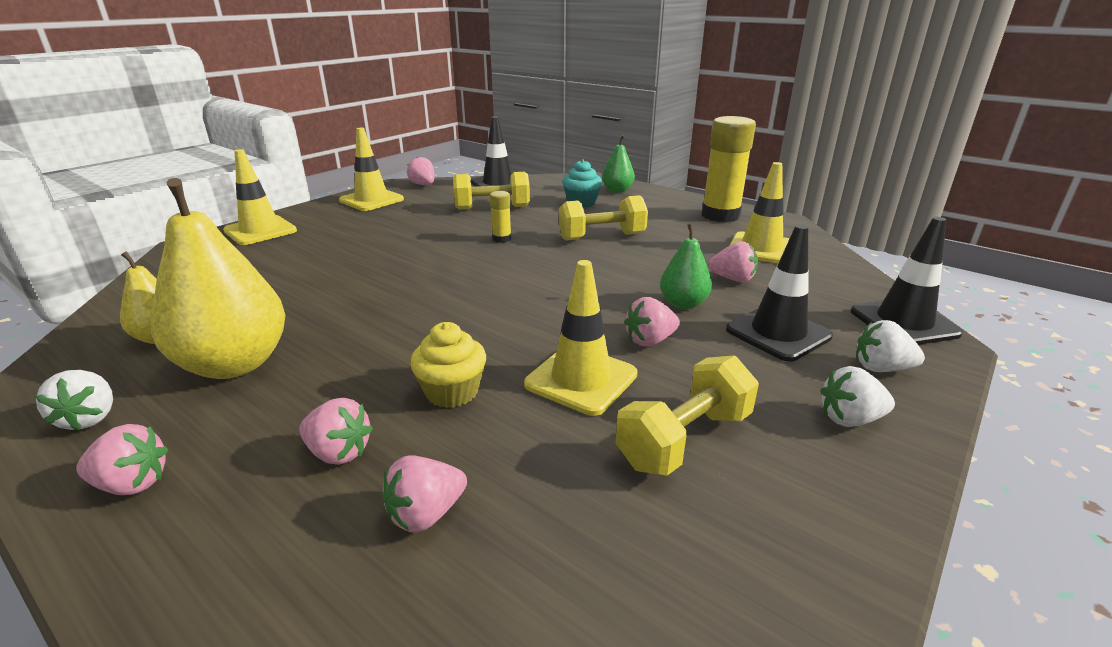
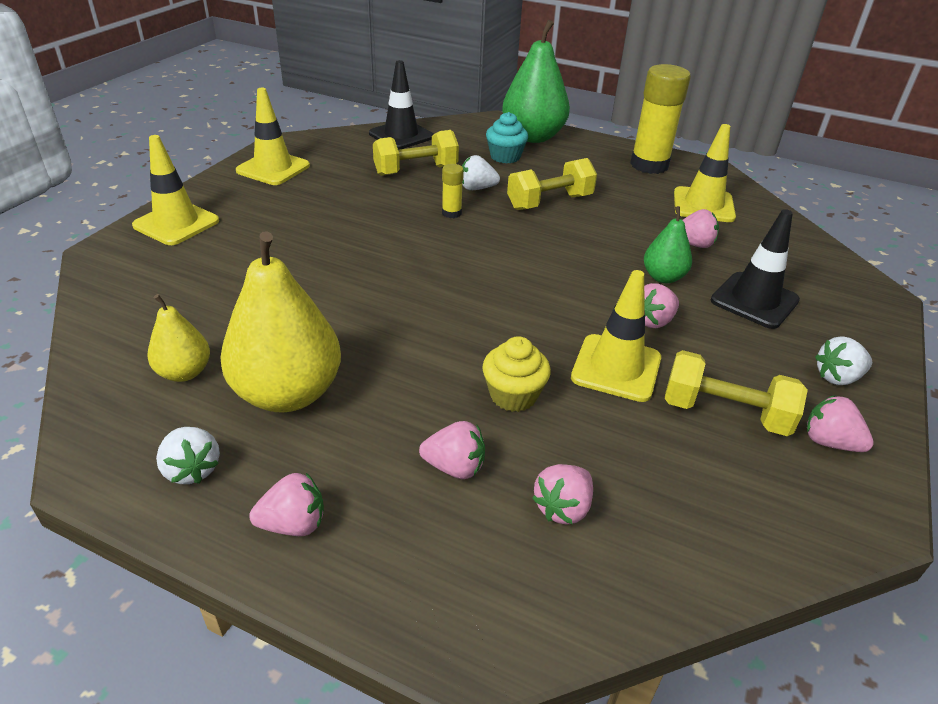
camera: 15 degrees left, 10 degrees up
pink strawberry [407,156,435,185] -> pink strawberry moved to [807,395,874,452]
green pear [602,135,635,193] -> green pear [502,20,570,143], size x1.90
yellow dumbbell [616,355,759,476] -> yellow dumbbell turned 75 degrees clockwise [665,350,808,436]
black traffic cone [851,217,963,345] -> none
white strawberry [856,320,925,372] -> white strawberry moved to [462,155,500,190]

